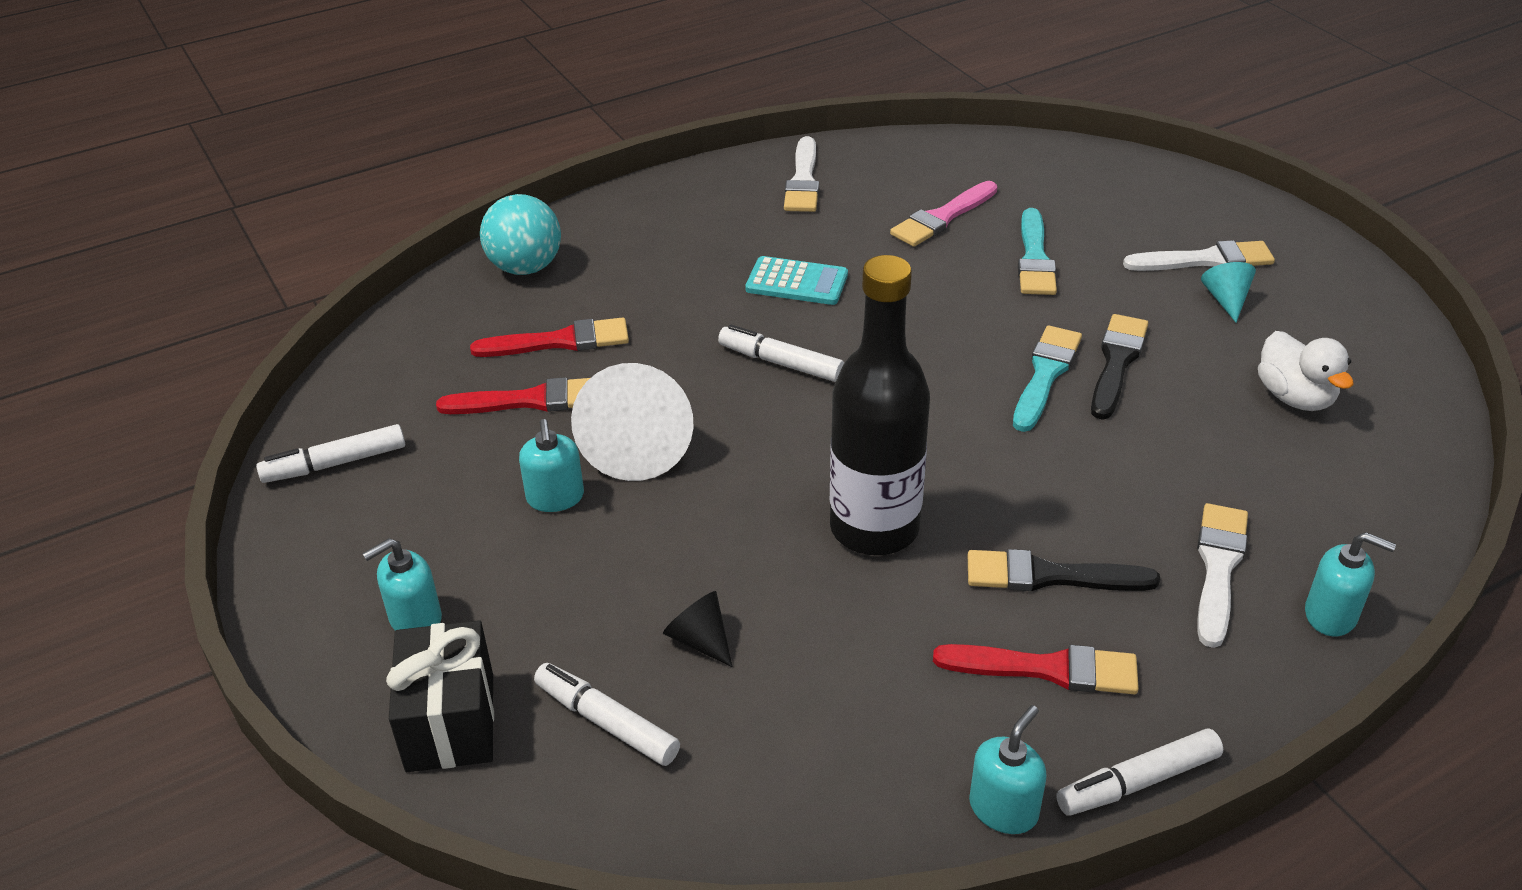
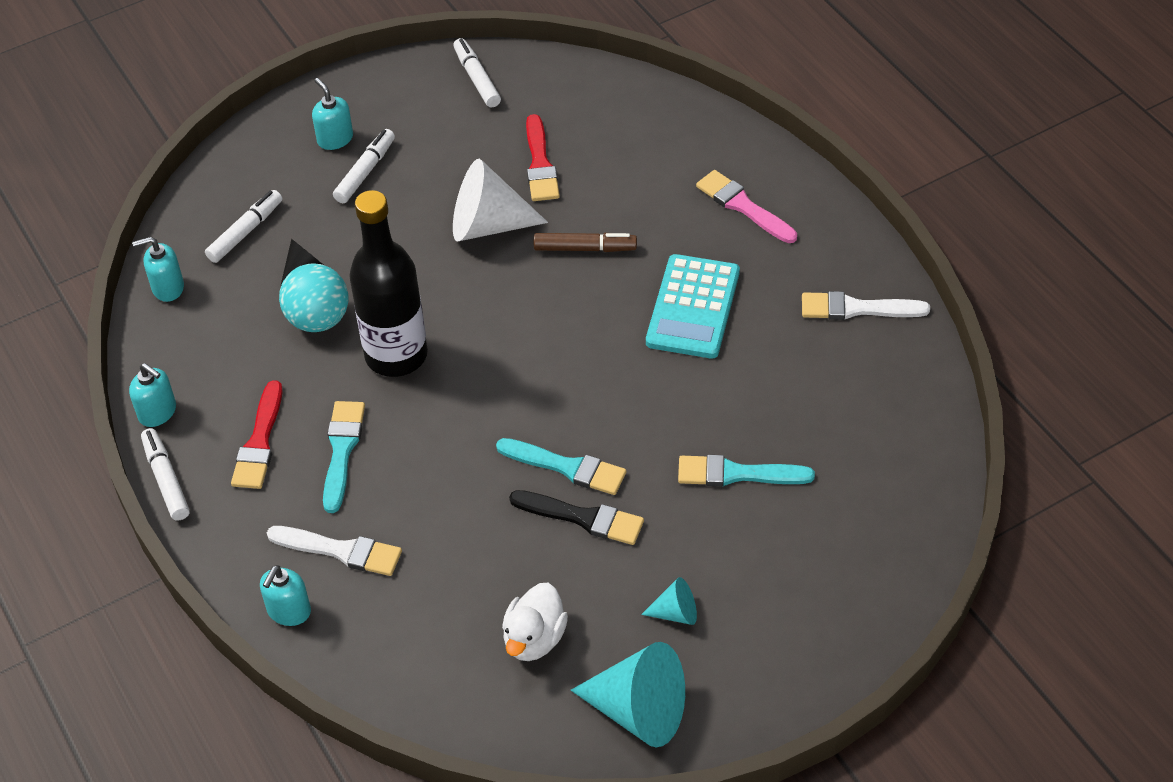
camera: 90 degrees right, 10 degrees up
black gift [386,620,494,772] -> none
red brush [470,318,629,357] -> none
turquoise ball [480,194,561,275] -> turquoise ball moved to [279,263,349,332]
turquoise soap dispenser [519,419,584,512] -> turquoise soap dispenser moved to [132,237,184,302]
white marker [718,325,844,382] -> white marker moved to [333,129,395,203]
turquoise calculator [745,256,848,305] -> turquoise calculator [646,254,740,359], size x1.51
pink brush [890,181,997,247] -> pink brush moved to [696,170,797,243]
black brush [968,549,1160,591] -> turquoise brush [323,401,365,513]
white brush [1123,240,1275,271] -> none
white duck [1258,331,1354,411] -> white duck turned 45 degrees counterclockwise [502,583,568,661]
none -> brown marker [534,233,637,252]
none -> turquoise cone [571,642,685,747]

